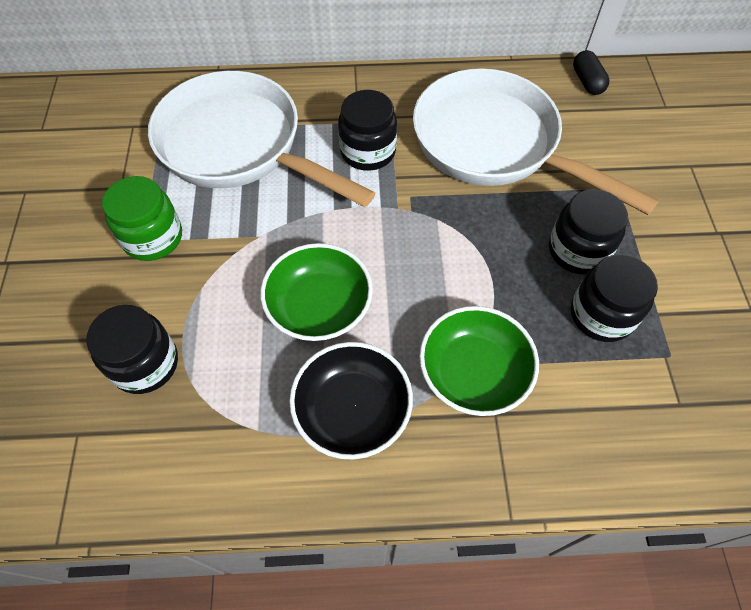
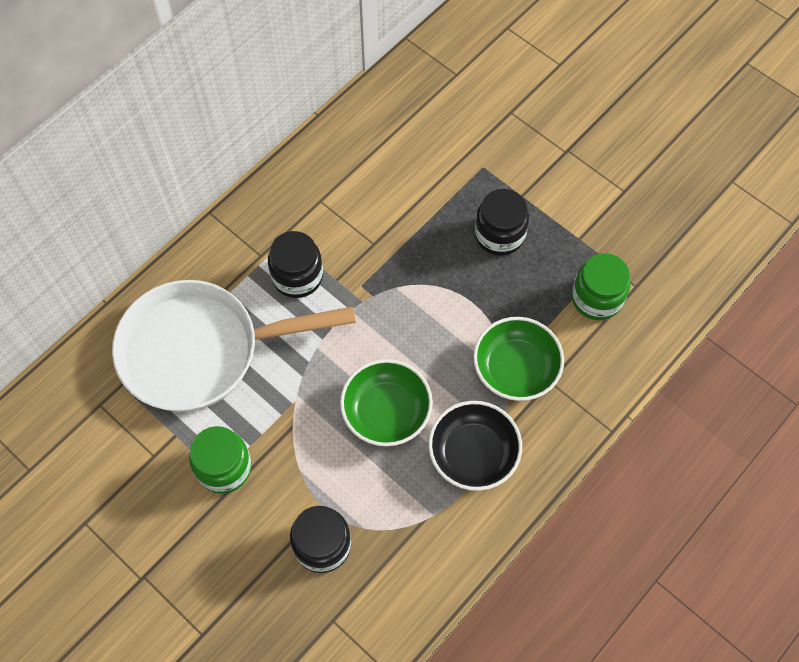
camera: 45 degrees left, 5 degrees up
white pan [413,68,659,215] -> none
black jar [571,254,658,342] -> none
black capsule [573,50,610,95] -> none
none -> green jar [572,253,630,320]

